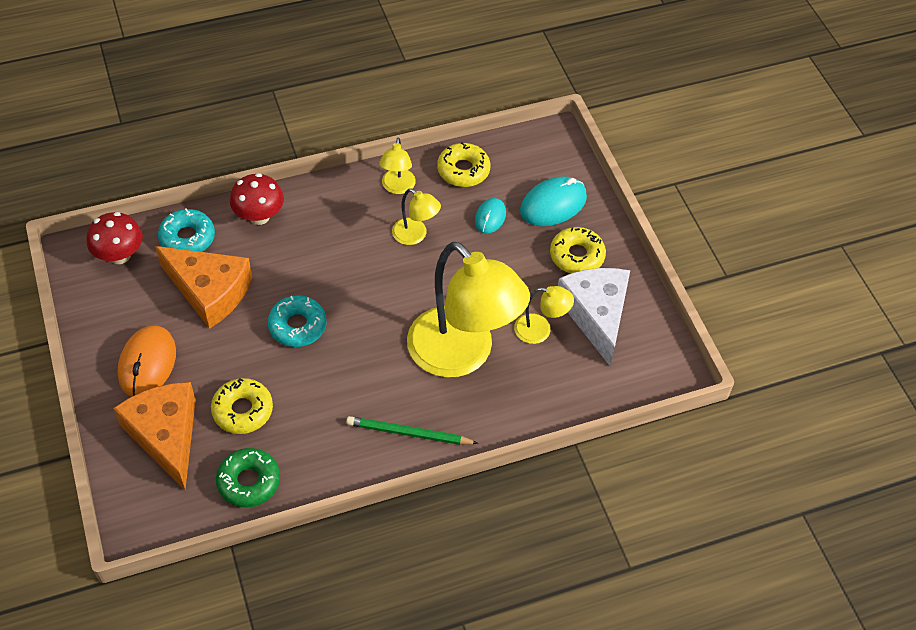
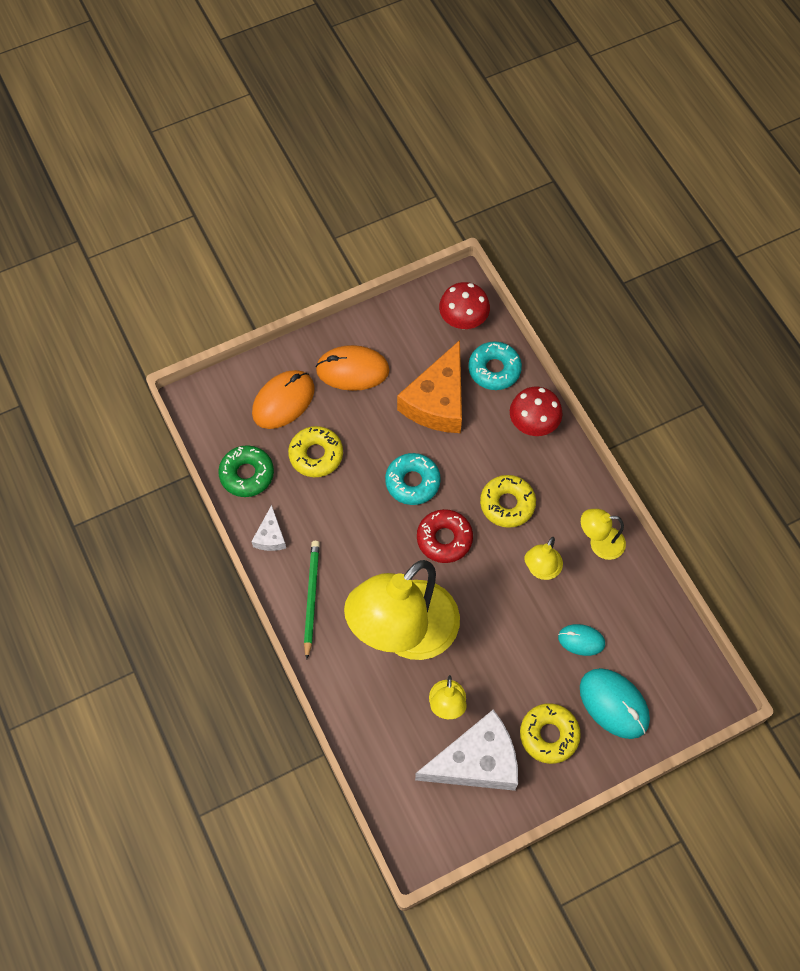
camera: 85 degrees right, 10 degrees up
orange cheese [113,382,196,490] -> orange mouse [252,370,315,429]
yellow donut [437,142,490,187] -> yellow donut moved to [480,475,536,528]
none -> white cheese [251,505,286,551]
none -> red donut [417,509,473,563]

